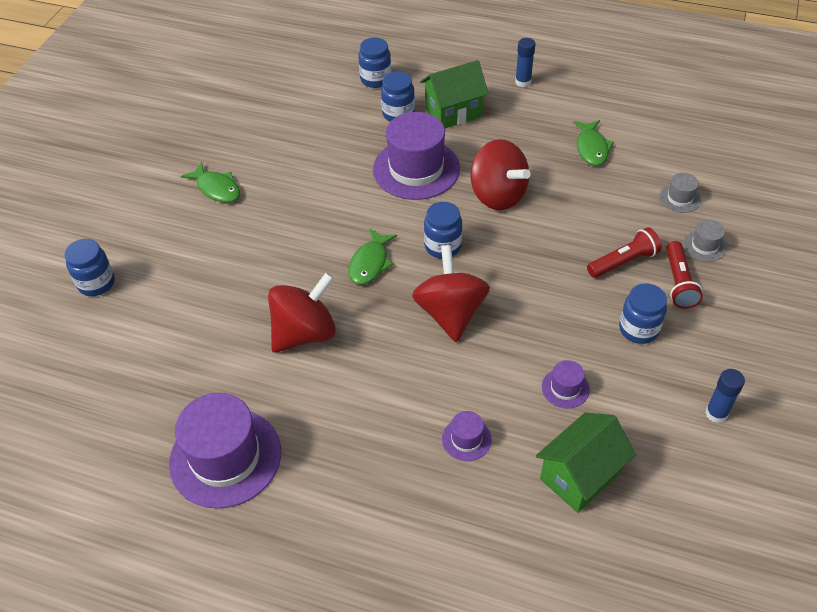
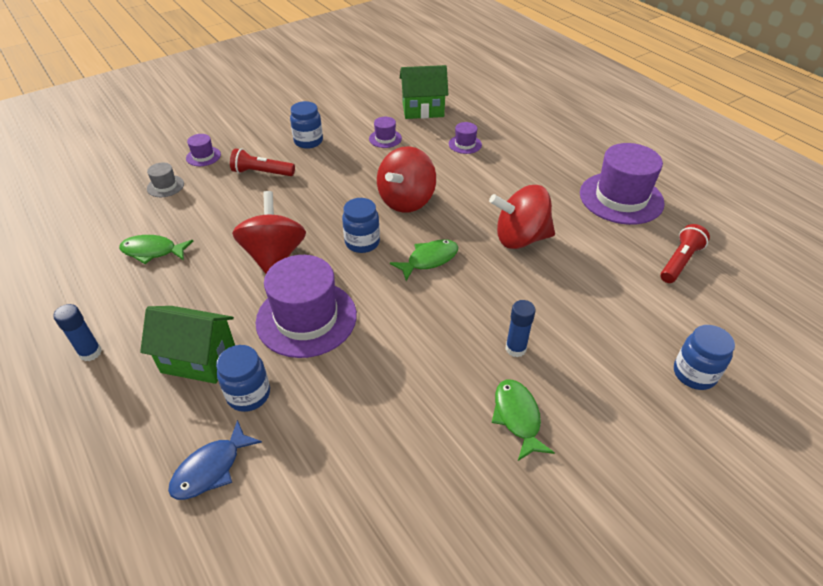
camera: 145 degrees left, 5 degrees down
blue jar [358,37,391,88] -> blue fish [168,420,262,500]
green fish [573,120,614,166] -> green fish turned 120 degrees counterclockwise [119,235,193,264]
red flashlight [666,241,703,309] -> red flashlight moved to [660,224,710,283]
grey hat [683,220,727,262] -> purple hat [186,134,221,166]
blue glue stick [705,369,745,423] -> blue glue stick moved to [505,300,536,357]

